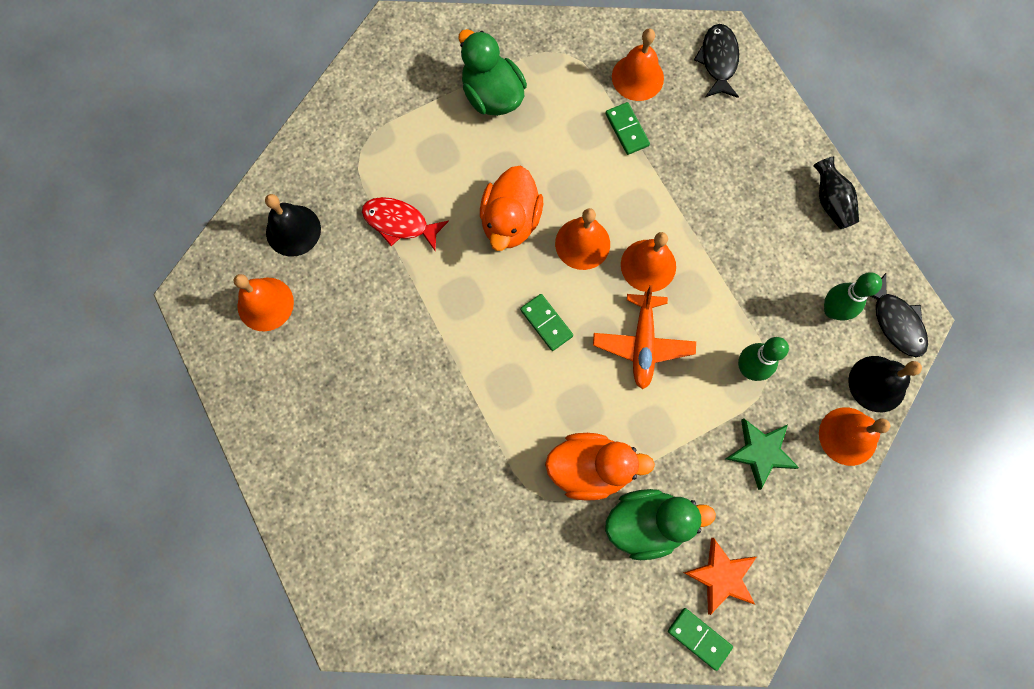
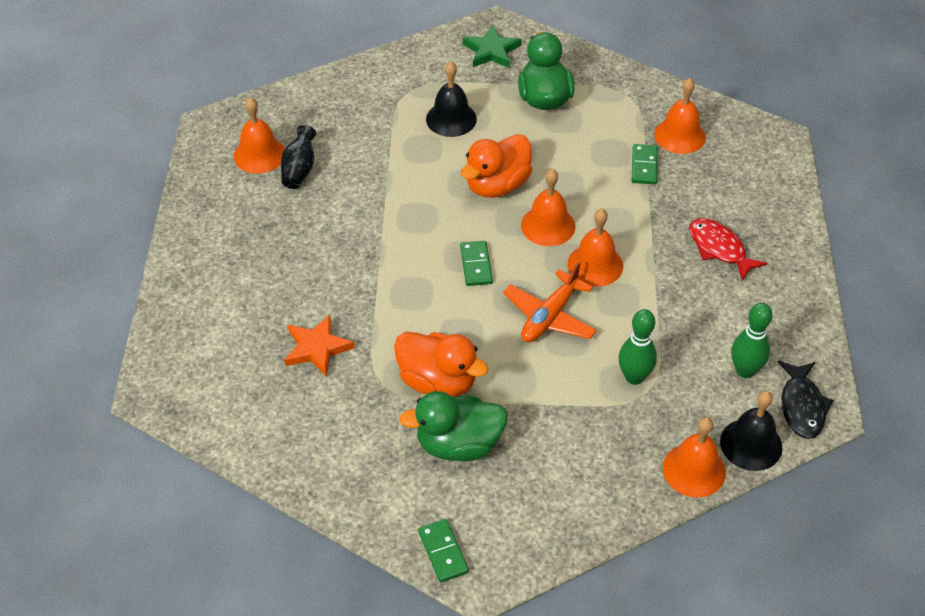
camera: 30 degrees right, 25 degrees down
black bell [265,194,321,257] -> black bell moved to [426,61,477,137]
red fish [362,197,449,251] -> red fish moved to [689,218,767,281]
green duck [605,489,716,560] -> green duck turned 150 degrees clockwise [399,391,508,461]
orange star [683,538,756,615] -> orange star moved to [284,315,354,377]
black fish [694,24,739,98] -> none
green star [725,418,799,490] -> green star moved to [463,25,521,68]
black vase [813,157,859,229] -> black vase moved to [281,125,316,189]

